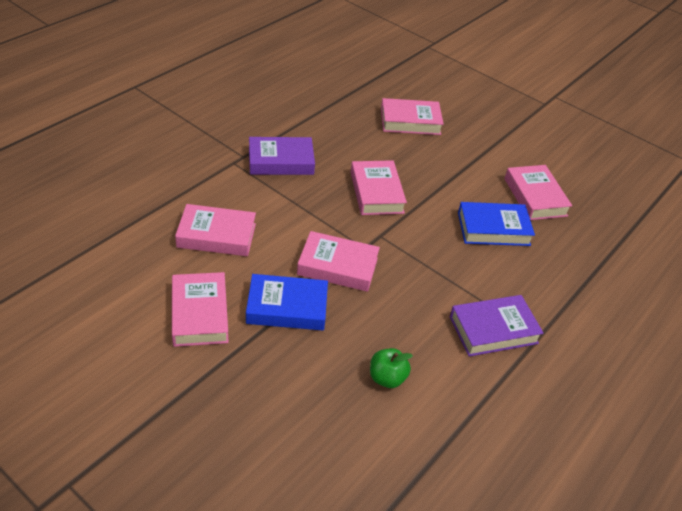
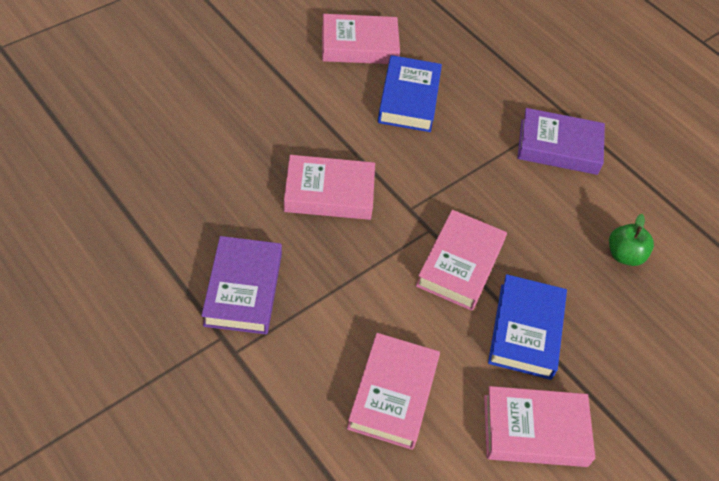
camera: 80 degrees left, 10 degrees up
pink book [381,98,444,135] -> none
purple book [450,295,544,357] -> purple book turned 75 degrees counterclockwise [517,108,605,175]

